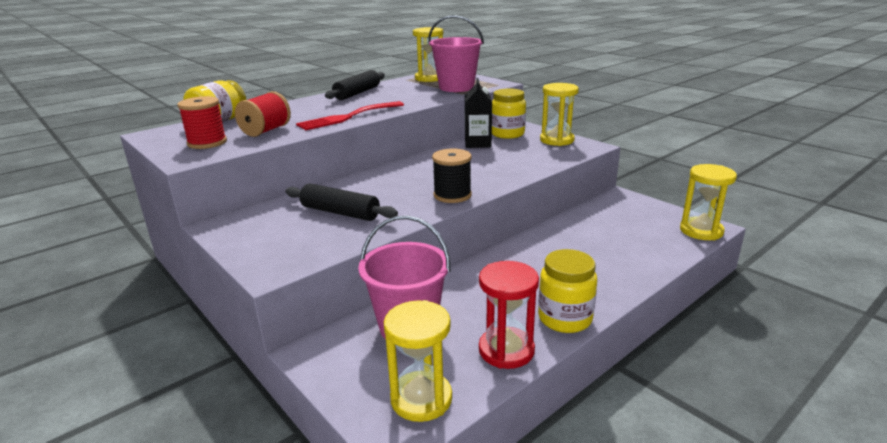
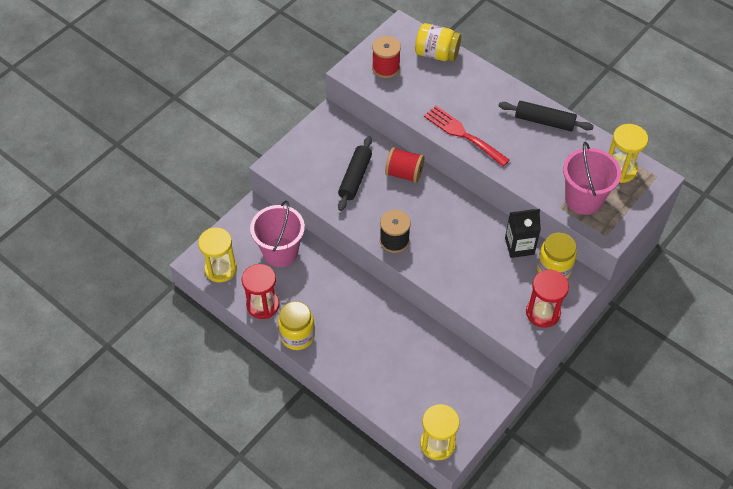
camera: 80 degrees right, 30 degrees up
red spool [235,91,291,137] -> red spool moved to [385,147,424,183]
yellow hourglass [540,83,579,146] -> red hourglass [526,270,569,328]

